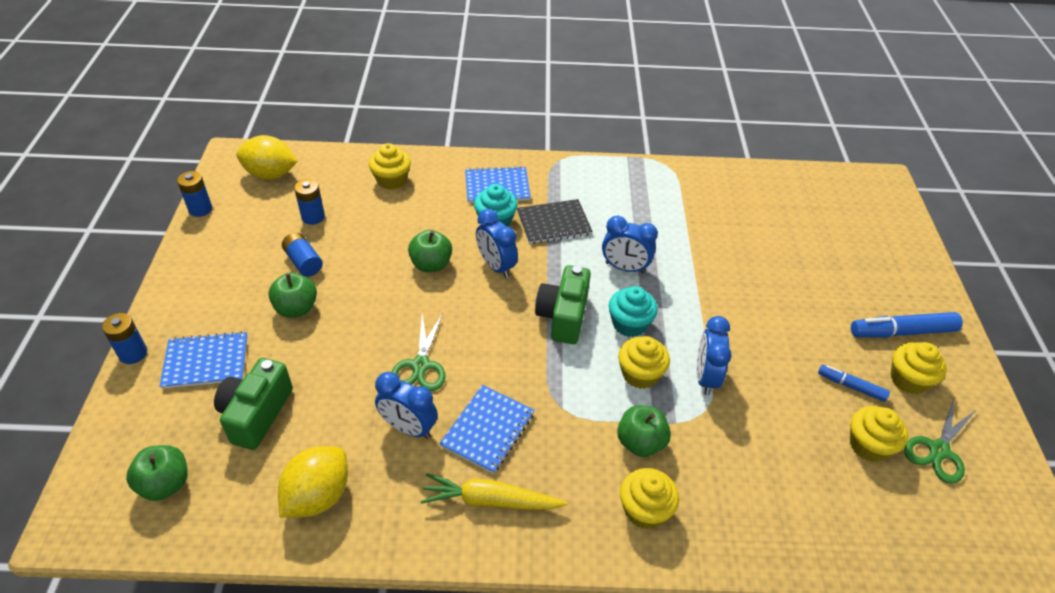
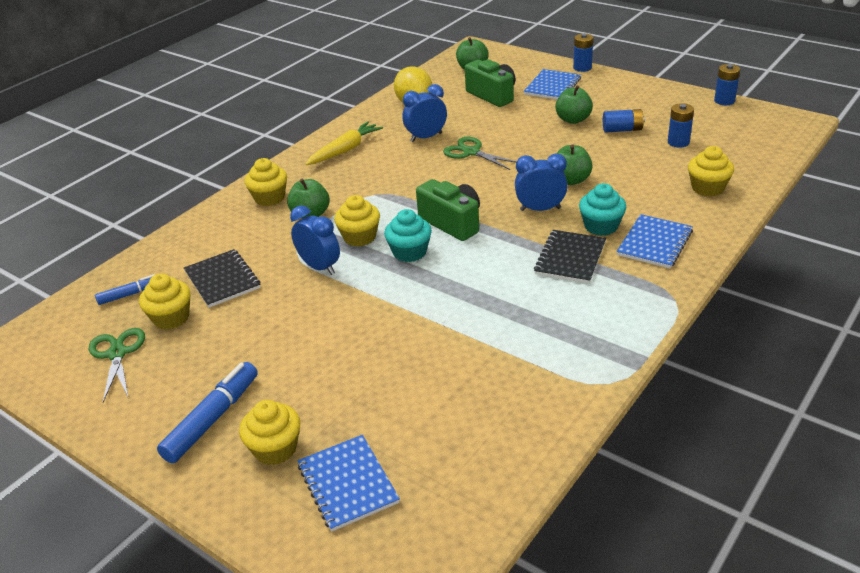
camera: 130 degrees right, 10 degrees down
yellow lemon [236,135,298,179] -> none
blue notebook [439,385,535,474] -> blue notebook moved to [298,435,400,532]
blue clock [602,216,658,273] -> none
blue marker [818,365,890,402] -> blue marker moved to [95,274,155,305]
yellow cupcake [891,342,947,394] -> yellow cupcake moved to [239,400,300,465]
none -> black notebook [184,249,261,308]

